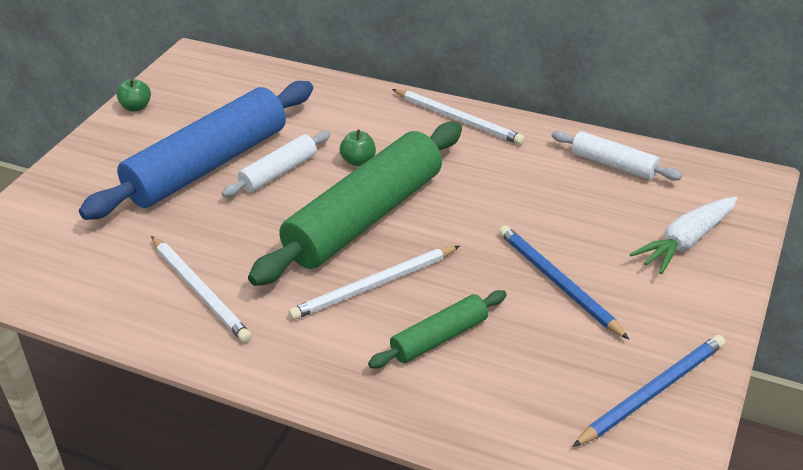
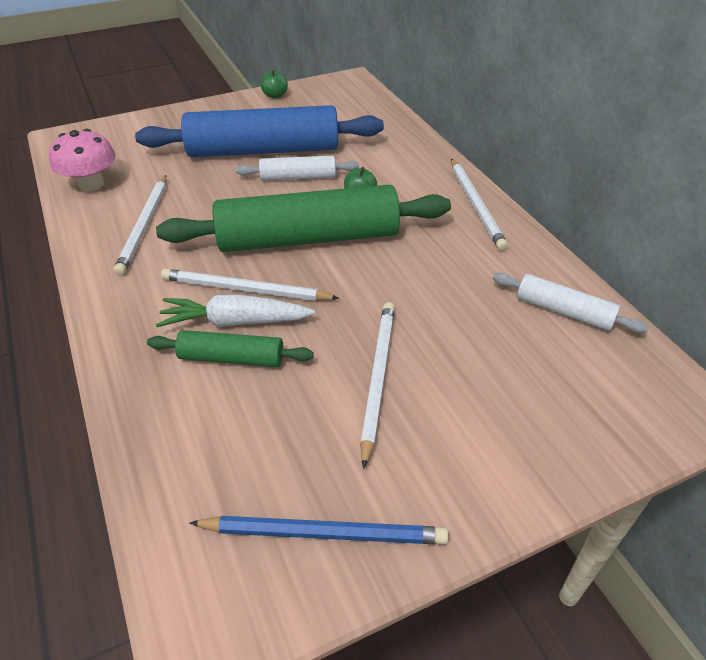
camera: 40 degrees right, 5 degrees up
blue pencil [499,225,629,339] -> white pencil [360,302,395,469]
white rolling pin [552,131,682,181] -> white rolling pin turned 45 degrees counterclockwise [493,273,649,333]
white carrot [630,197,737,274] -> white carrot moved to [156,294,315,327]
none -> pink mushroom [49,129,116,191]

